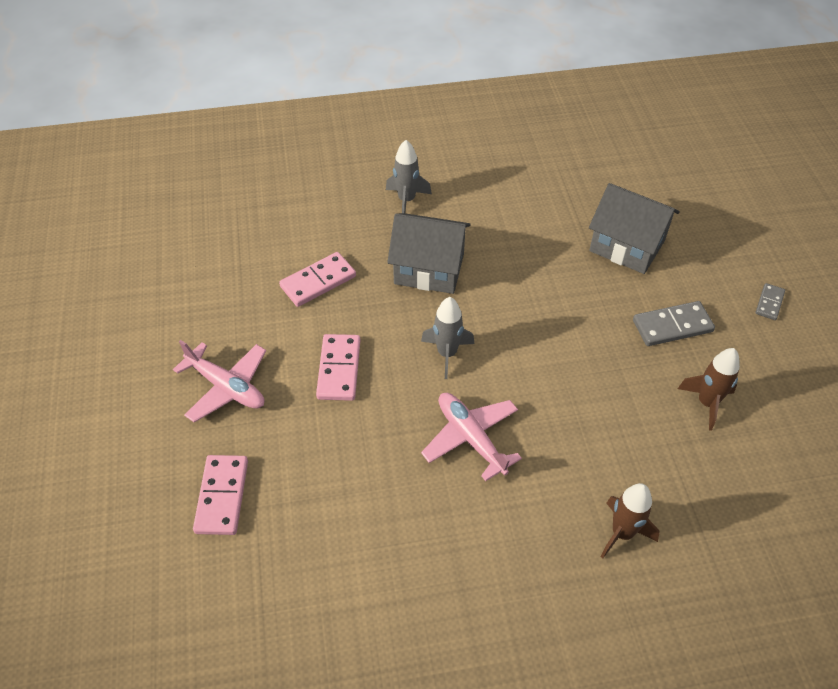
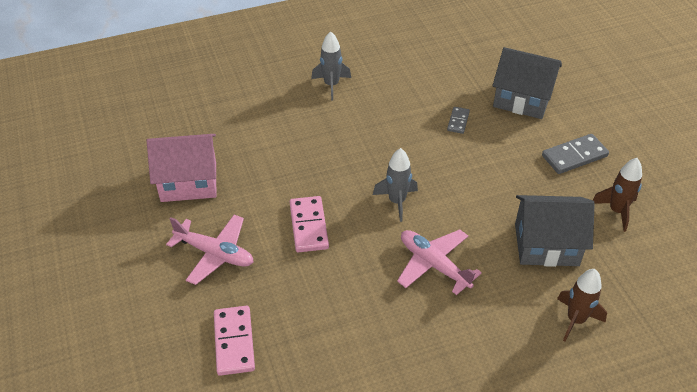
camera: 10 degrees left, 5 degrees down
pink domino [279,252,356,307] -> none
grey house [387,213,471,294] -> grey house moved to [515,195,595,267]
grey domino [756,283,785,320] -> grey domino moved to [447,107,470,134]
none -> pink house [147,134,216,202]

